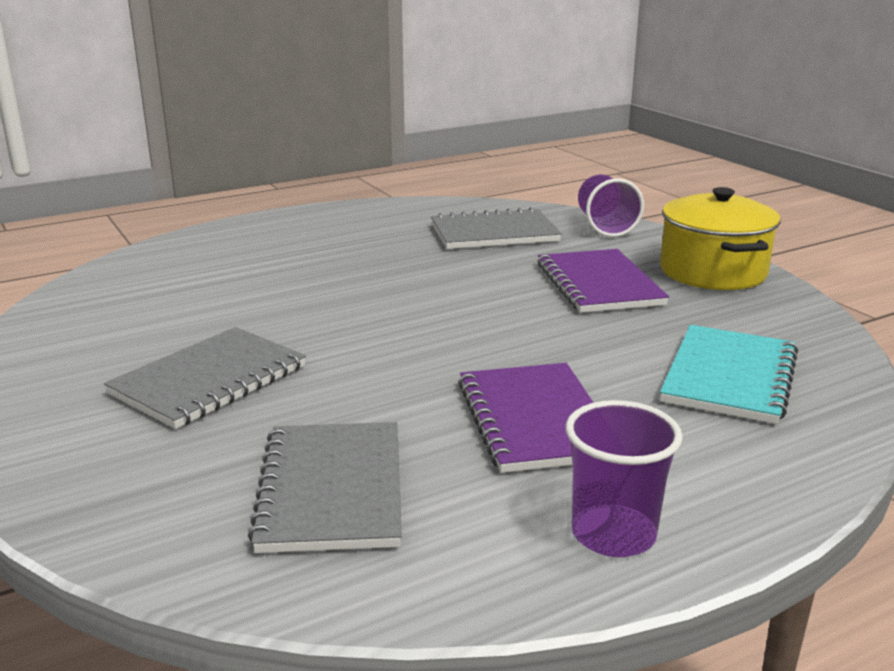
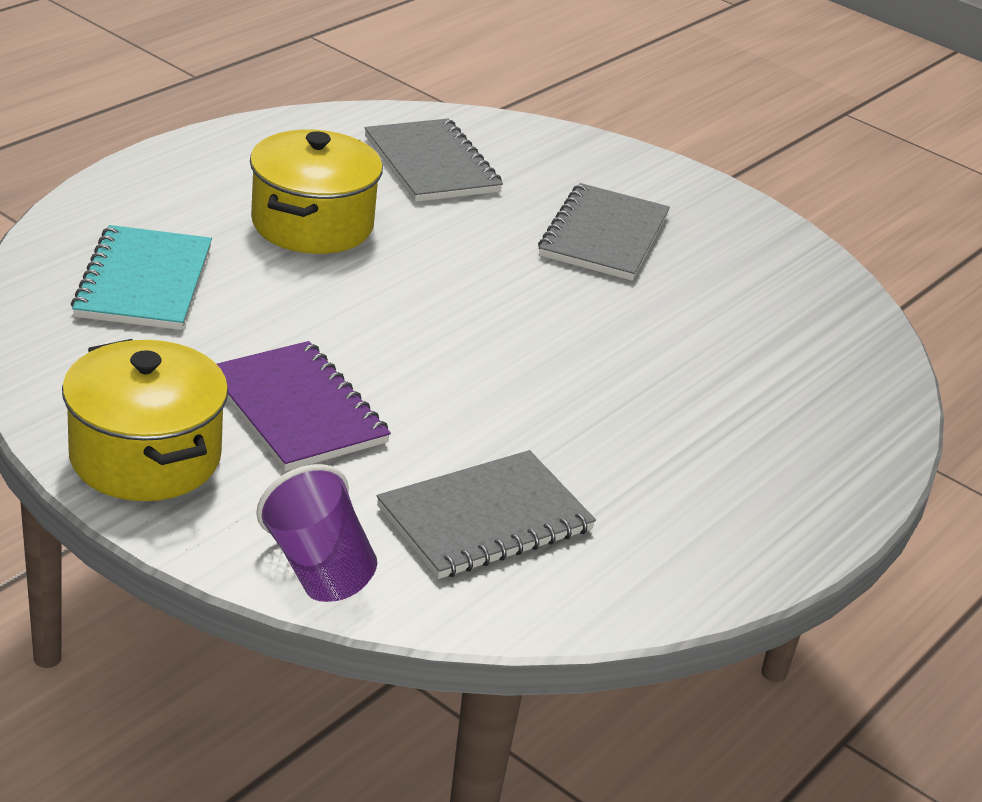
camera: 155 degrees right, 10 degrees up
purple notebook [458,363,594,473] -> yellow pot [250,130,383,254]
purple cup [566,400,683,557] -> none

